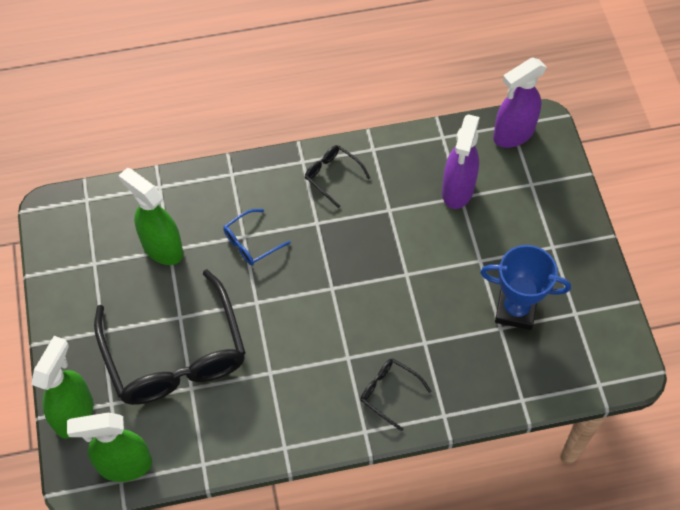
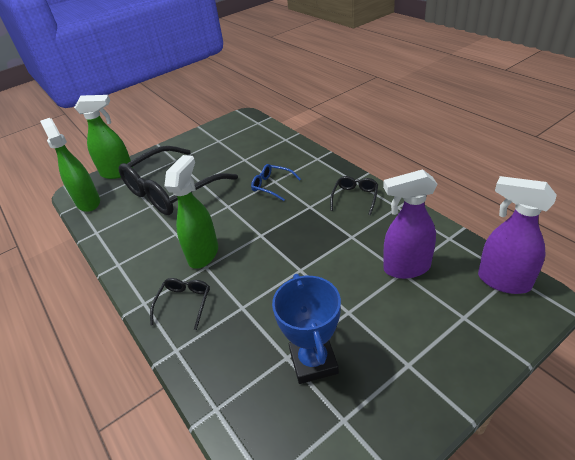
camera: 70 degrees right, 20 degrees down
green spray bottle [118,168,183,265] -> green spray bottle moved to [164,155,218,269]

